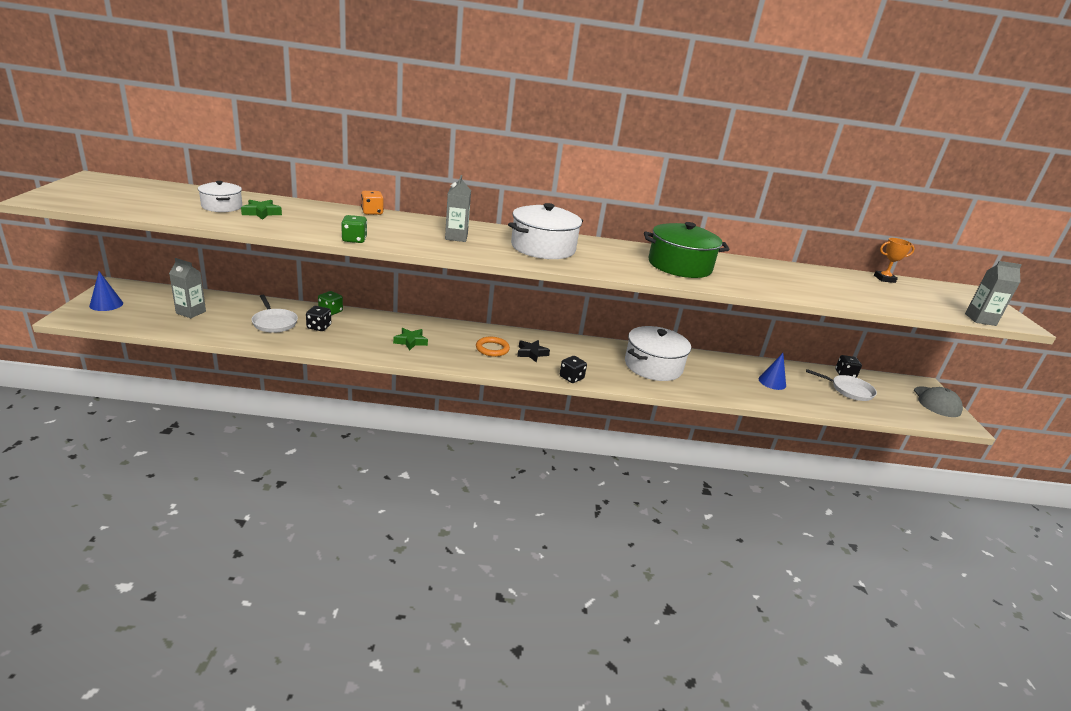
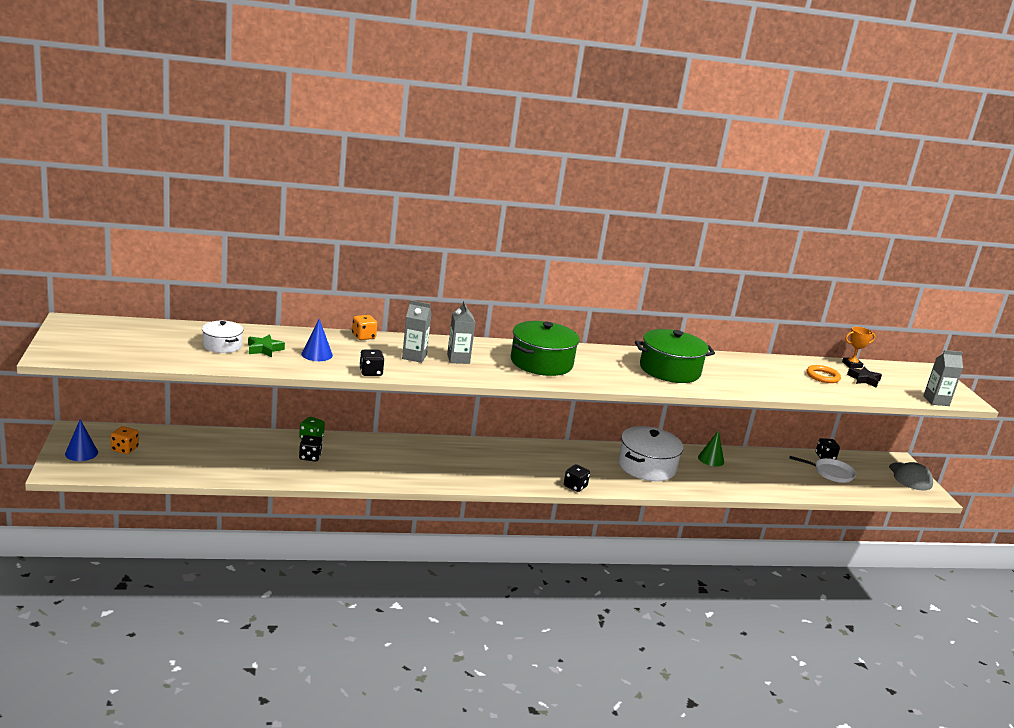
camera: 10 degrees left, 5 degrees down
grey carton [169,258,206,318] -> grey carton moved to [402,300,432,363]
white pan [251,295,298,333] -> none
green dice [341,215,367,243] -> black dice [359,349,384,376]
green star [393,328,428,351] -> none
orange ring [476,337,510,357] -> orange ring moved to [807,365,841,383]
white pot [508,203,583,259] -> green pot [511,321,580,376]
black star [517,340,550,363] -> black star moved to [847,367,882,388]
blue cone [758,353,786,390] -> blue cone moved to [301,319,333,361]
none -> orange dice [111,426,139,454]
none -> green cone [698,430,724,467]

